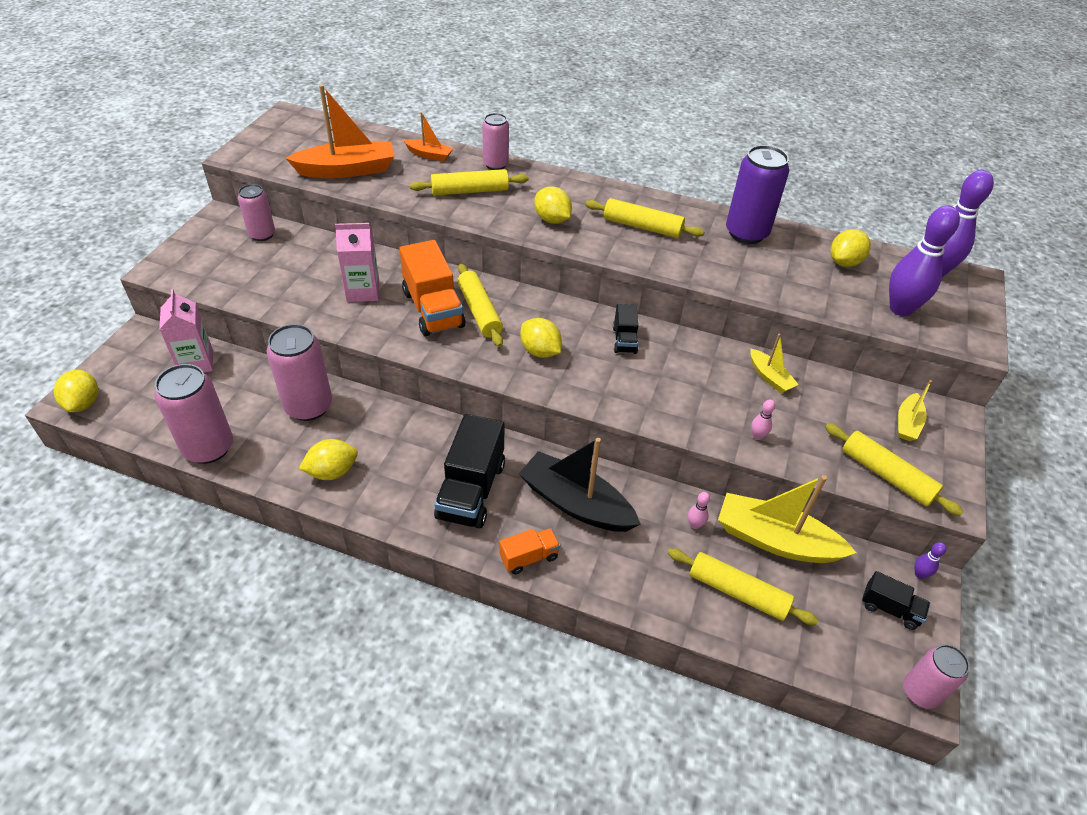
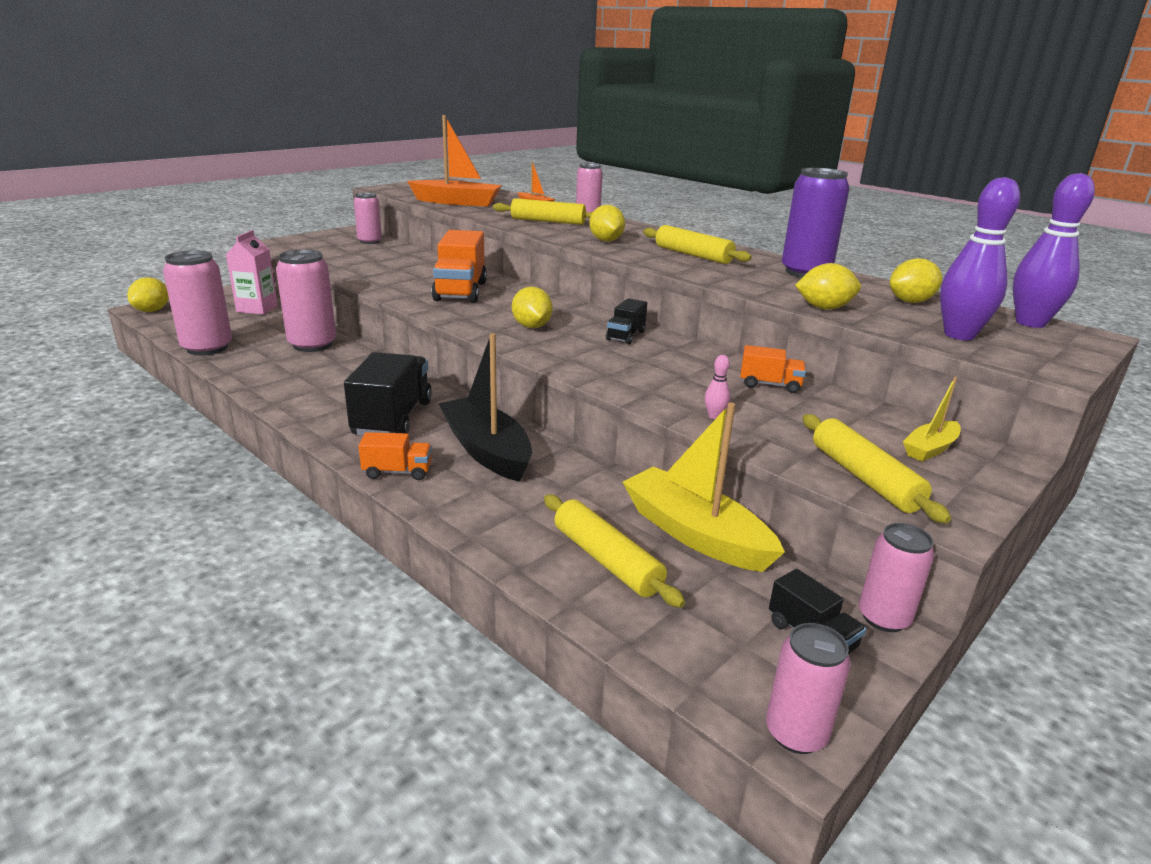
camera: 25 degrees right, 20 degrees down
yellow lemon [299,439,358,480] -> yellow lemon moved to [795,263,861,310]
pink carton [335,223,379,302] -> none
black truck [434,414,505,529] -> black truck turned 150 degrees clockwise [344,352,432,436]
yellow rolling pin [458,264,503,347] -> none
pink bowling pin [688,492,710,529] -> none
yellow boat [750,334,799,393] -> orange truck [740,345,806,393]
purple bowling pin [915,542,947,579] -> pink can [859,523,934,632]

